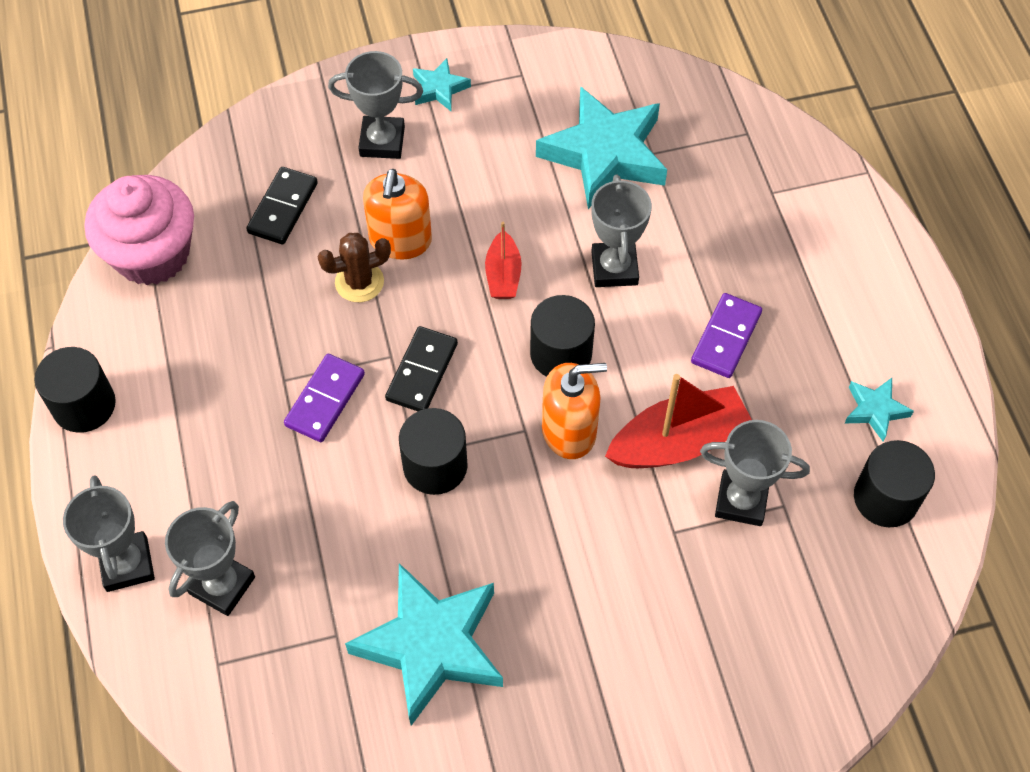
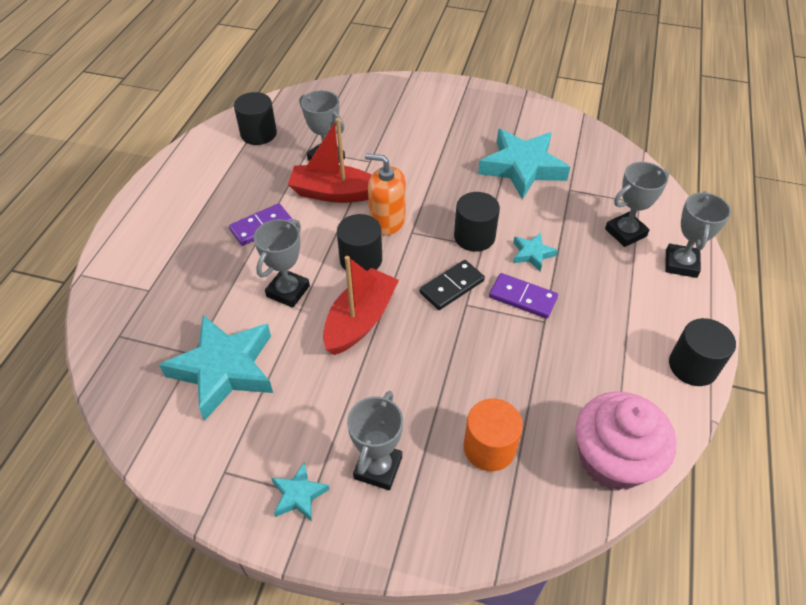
camera: 150 degrees left, 10 degrees down
black domino [246,167,318,244] -> orange cylinder [464,399,523,471]
purple domino [284,354,365,442] -> purple domino turned 60 degrees clockwise [489,273,558,319]
brown cactus [318,233,391,302] -> none
grey trophy [328,51,423,159] -> grey trophy turned 75 degrees clockwise [347,391,403,490]
orange soap dispenser [363,169,432,259] -> none
red boat [485,222,522,299] -> red boat [323,256,399,355], size x1.79
turquoise star [845,378,914,442] -> turquoise star moved to [513,233,558,271]

